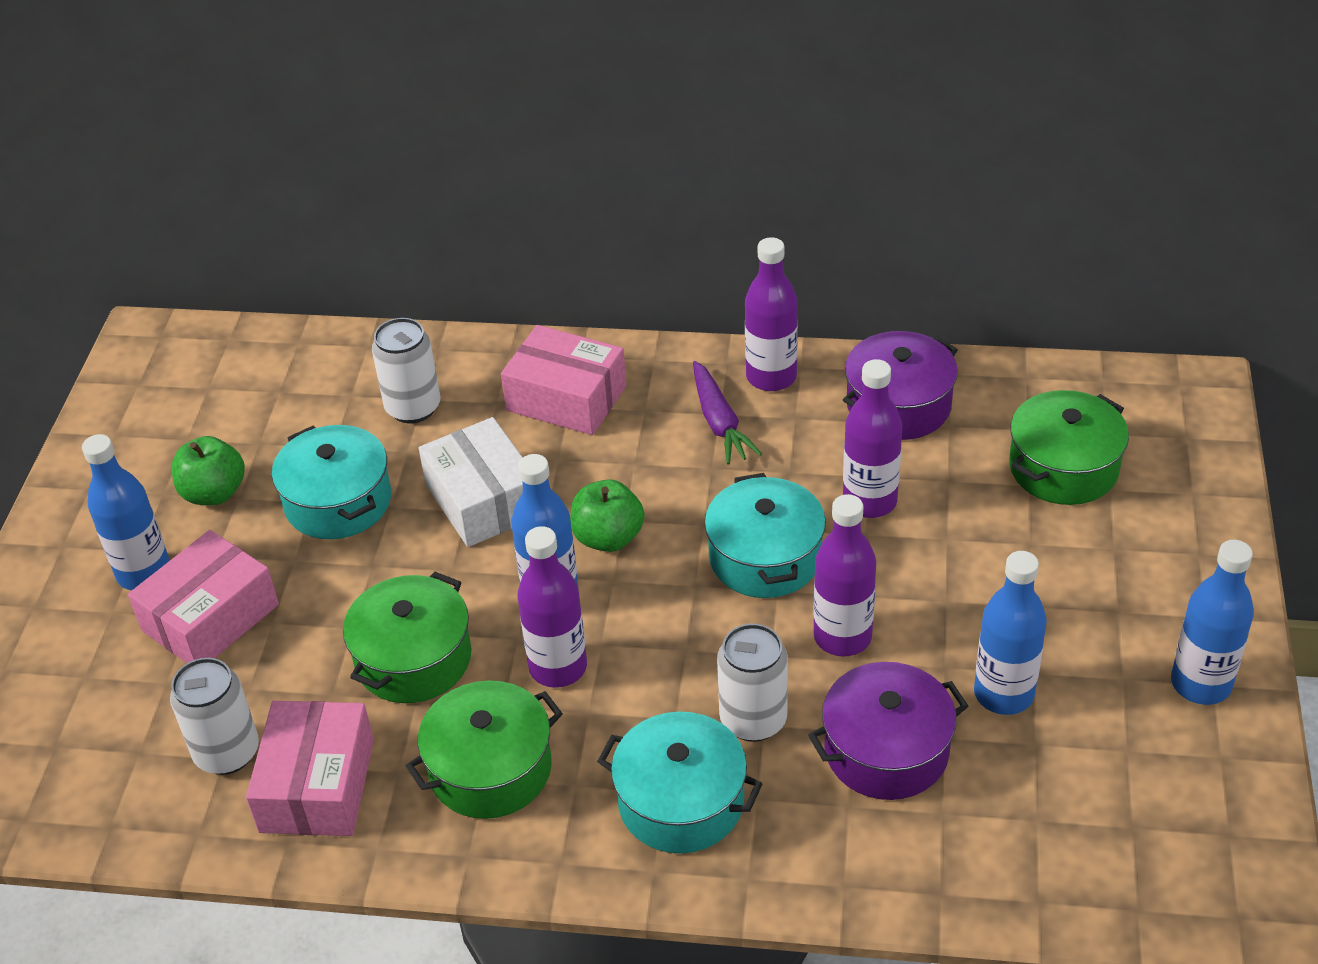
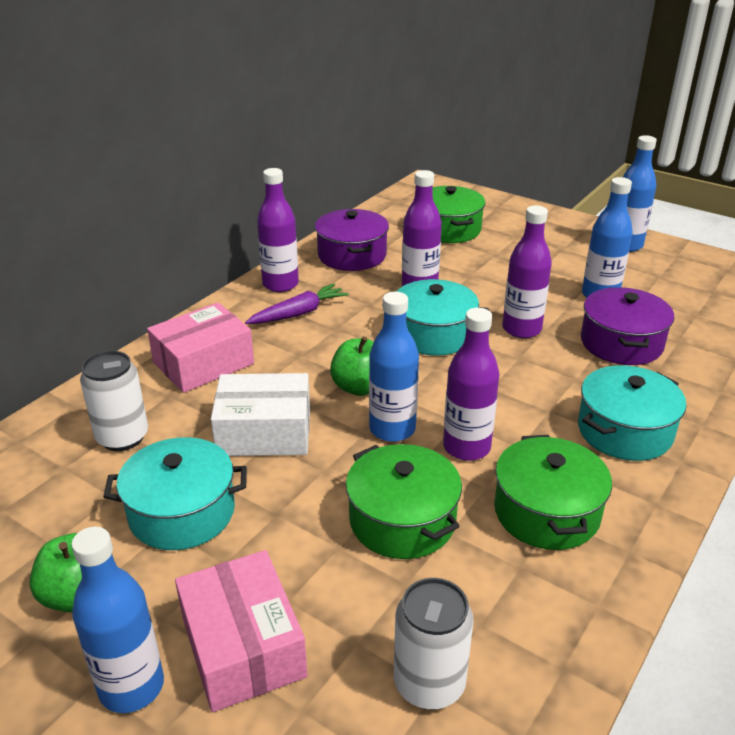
camera: 65 degrees left, 10 degrees down
pink box [246,701,374,836] -> none
purple carrot [693,361,762,464] -> purple carrot turned 45 degrees counterclockwise [245,283,349,324]
white can [717,624,788,742] -> none

